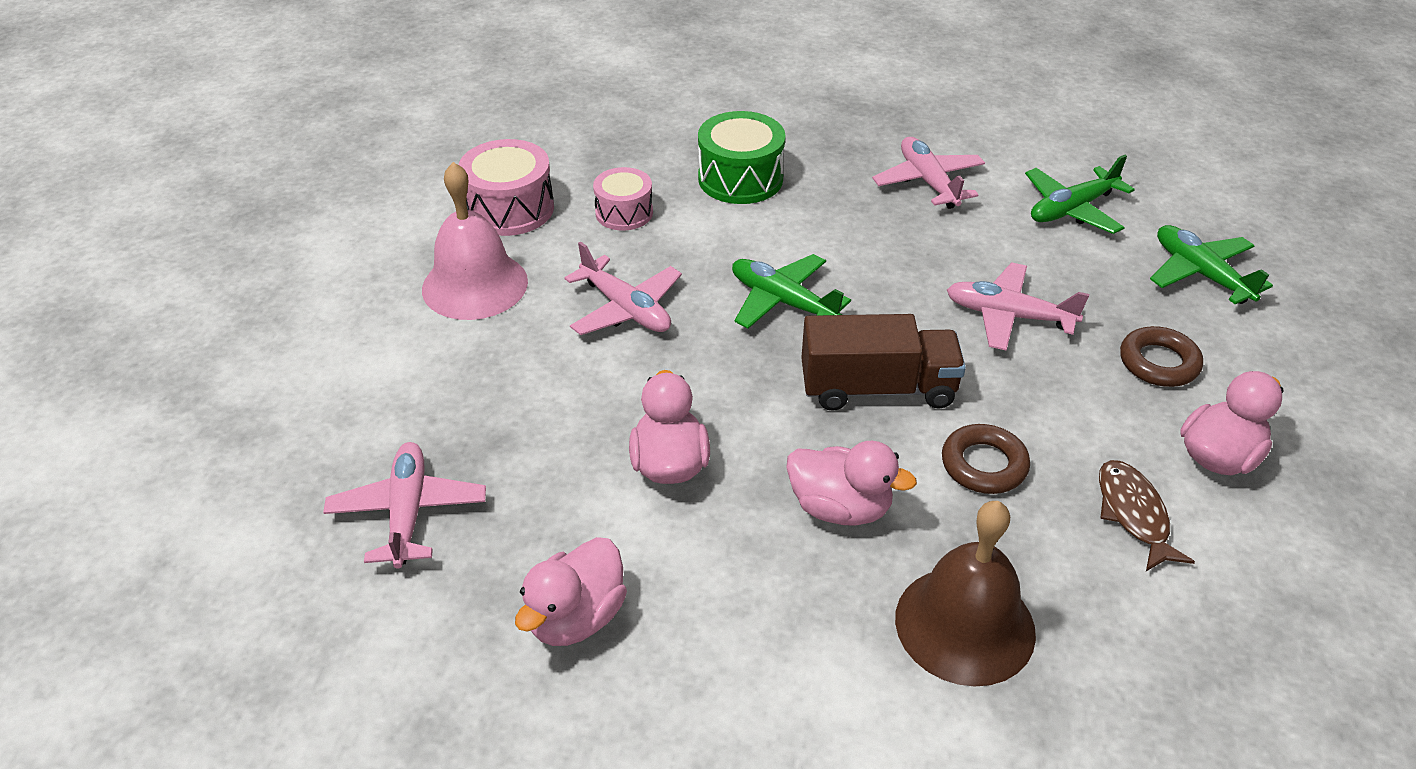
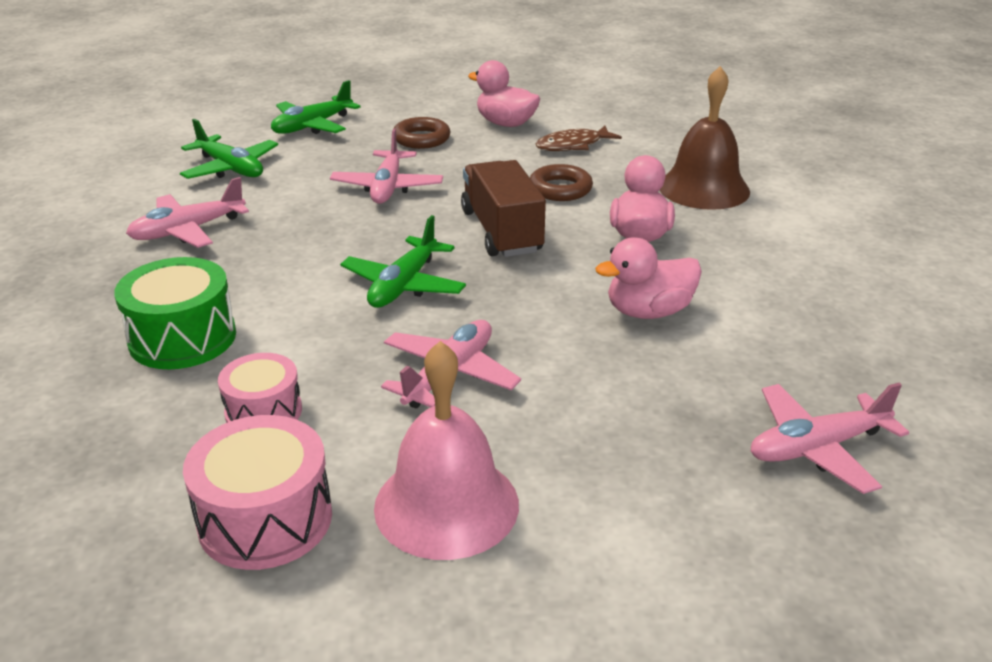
camera: 105 degrees left, 10 degrees down
pink duck [515,537,627,646] -> none

